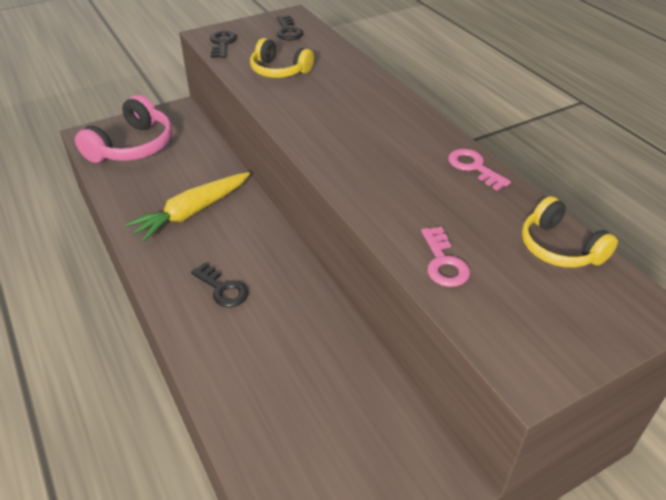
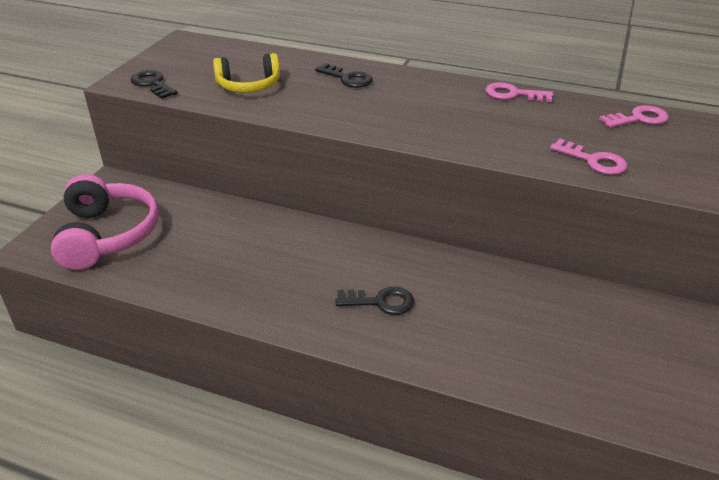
camera: 40 degrees left, 5 degrees down
yellow carrot [126,172,250,242] -> none
black key [277,15,303,40] -> black key moved to [315,63,373,88]
yellow headphones [522,196,618,268] -> pink key [599,105,669,128]

